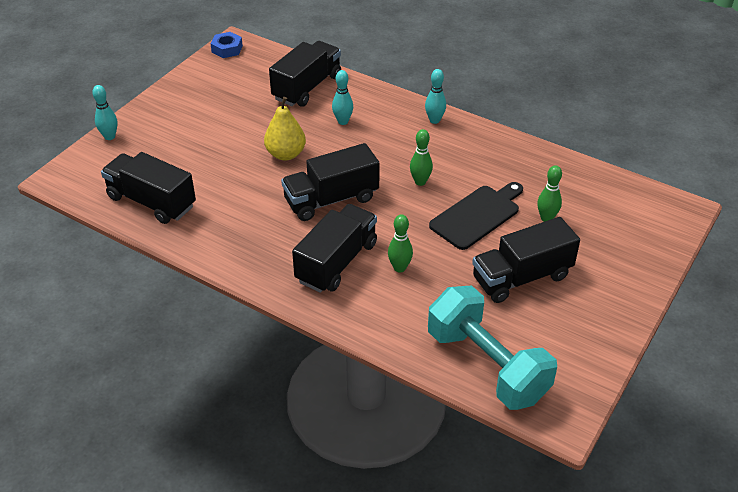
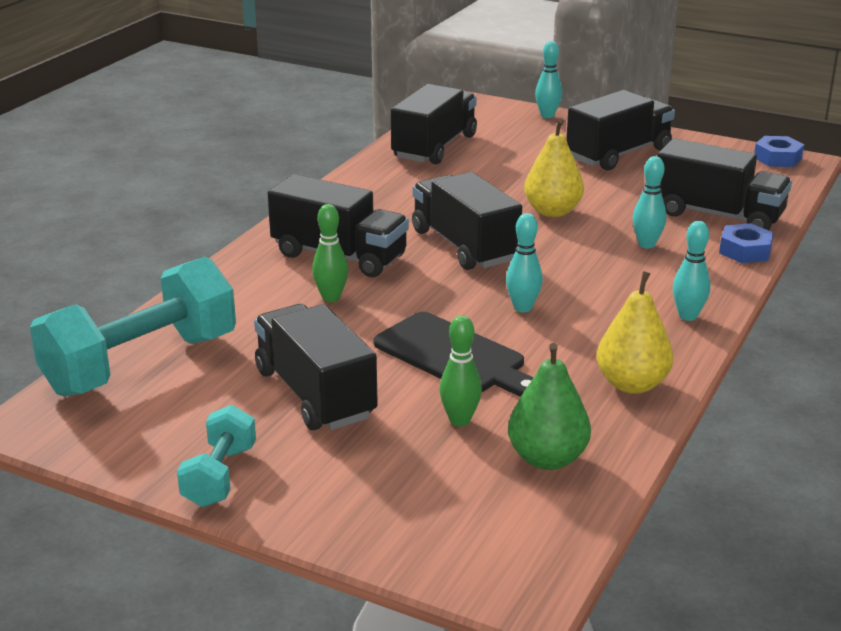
camera: 85 degrees right, 15 degrees down
green bowling pin [410,129,433,186] -> turquoise bowling pin [506,213,543,312]
none -> turquoise dumbbell [177,405,256,507]
none -> green pear [508,343,591,470]
none -> black truck [566,90,675,170]
none -> yellow pear [597,271,673,394]
none -> blue nut [719,223,774,263]

